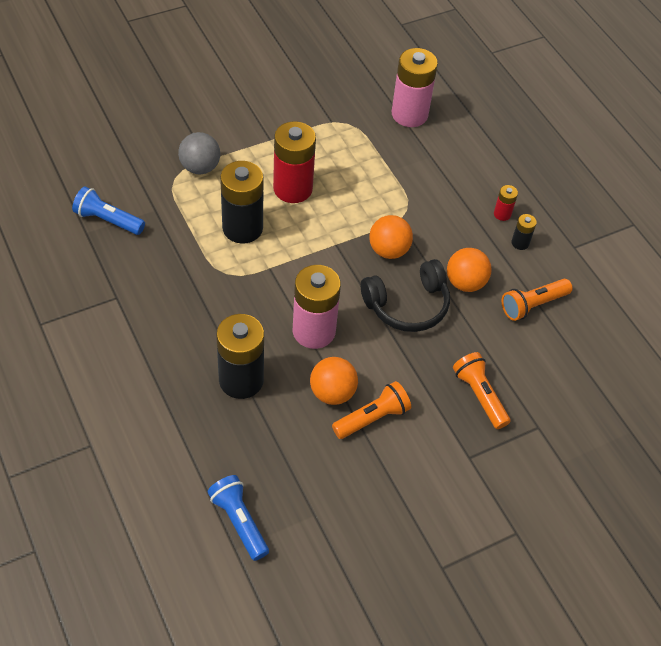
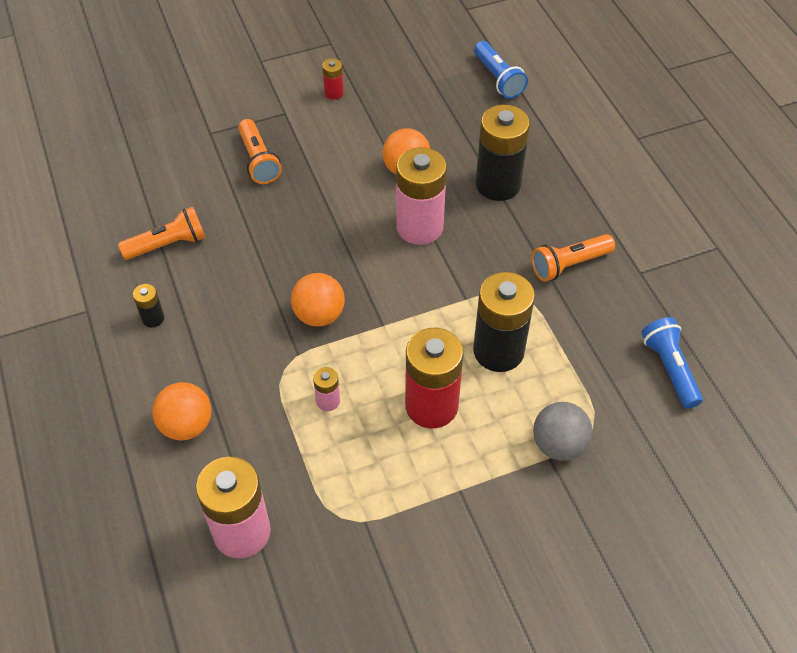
camera: 170 degrees left, 0 degrees up
blue flashlight [72,186,145,235] -> blue flashlight turned 135 degrees counterclockwise [641,317,703,409]
orange flashlight [332,381,411,439] -> orange flashlight moved to [531,234,615,282]
black headphones [361,259,450,332] -> none
orange ball [447,248,492,292] -> orange ball moved to [152,382,211,440]
red battery [494,185,518,221] -> red battery moved to [322,58,344,100]
none -> pink battery [313,367,340,411]

